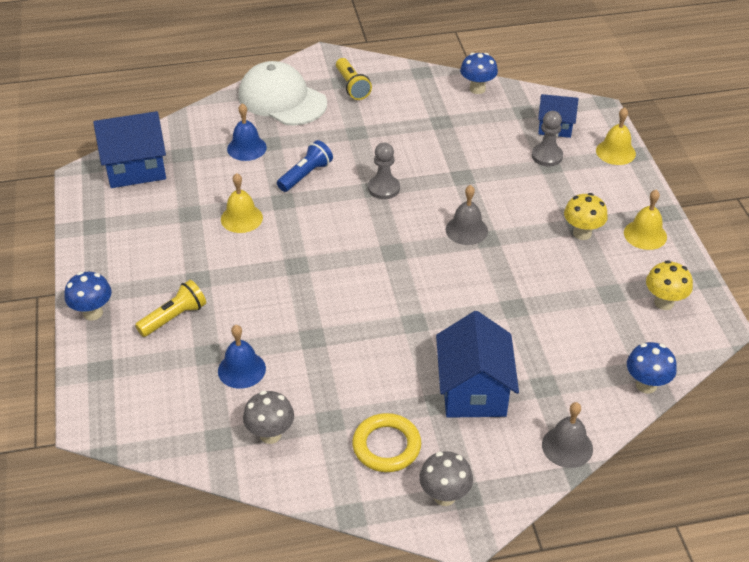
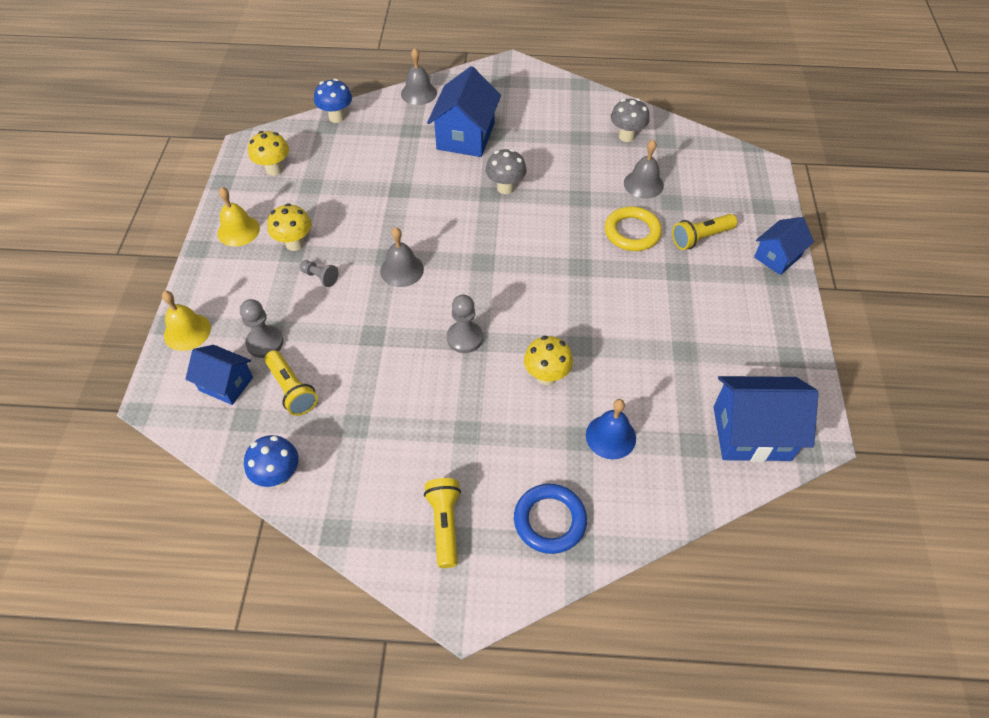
camera: 165 degrees left, 10 degrees up
blue mushroom [64,272,112,320] -> blue house [754,217,814,275]
blue bell [218,325,266,389] -> grey bell [624,140,664,199]
yellow bell [221,173,263,233] -> none
white cap [238,61,327,126] -> blue ring [514,484,587,554]
blue flashlight [277,140,333,192] -> yellow mushroom [524,336,573,385]
yellow ring [352,413,421,472] -> yellow ring moved to [605,207,662,251]
grey mushroom [419,451,473,506] -> grey mushroom moved to [486,149,527,194]
none -> yellow flashlight [264,350,318,416]
none -> grey pawn [300,260,339,287]

